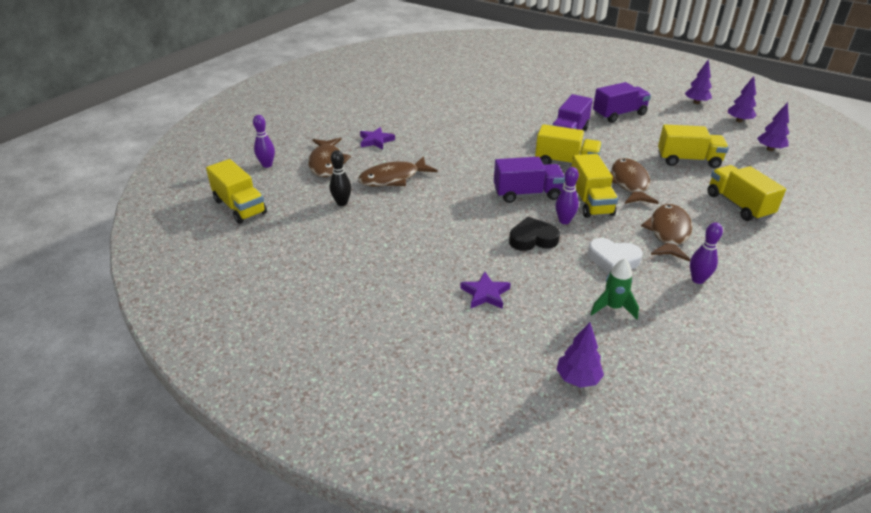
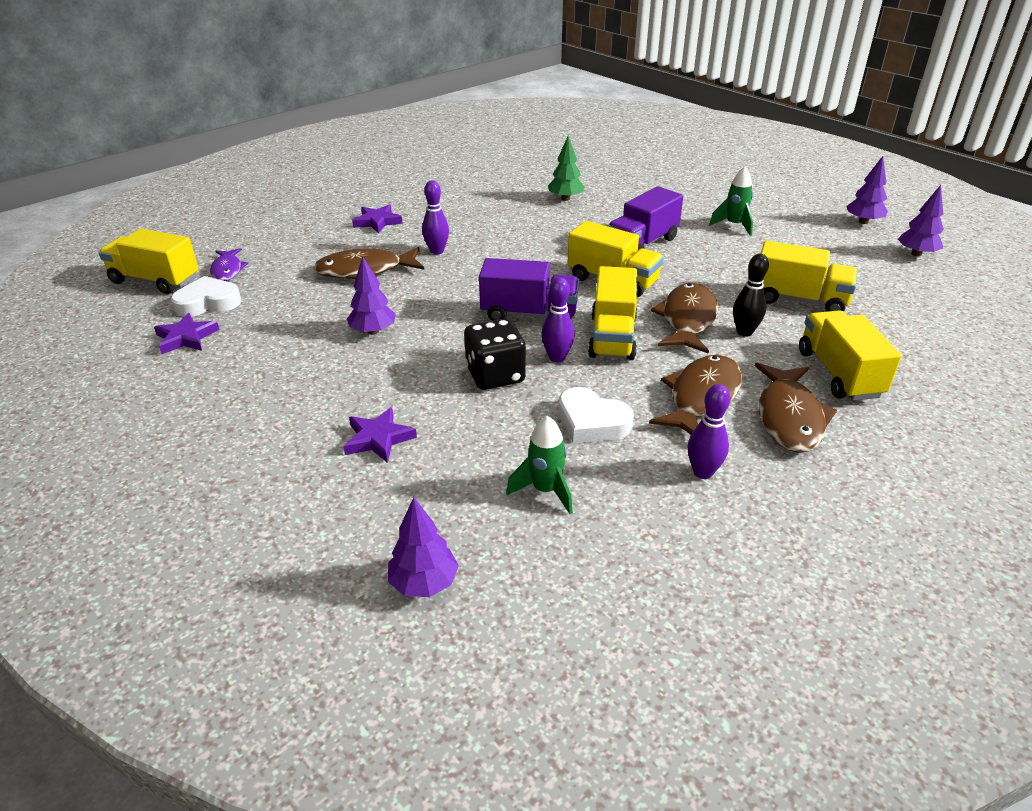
camera: 15 degrees right, 0 degrees up
yellow truck [206,159,267,224] -> yellow truck turned 135 degrees clockwise [98,229,199,294]
purple bowling pin [253,115,275,168] -> purple bowling pin moved to [422,180,449,255]
brown fish [308,138,351,177] -> brown fish moved to [755,363,837,453]
black bowling pin [330,150,352,206] -> black bowling pin moved to [733,254,769,337]
black heart [509,217,560,251] -> black dice [464,319,526,390]
purple truck [593,82,651,123] -> green rocket [709,167,753,236]
purple tree [757,102,789,151] -> purple tree moved to [347,256,396,335]
none -> purple star [154,313,219,354]
none -> white heart [171,276,241,317]
none -> purple fish [210,248,248,281]
none -> green tree [548,136,585,201]

